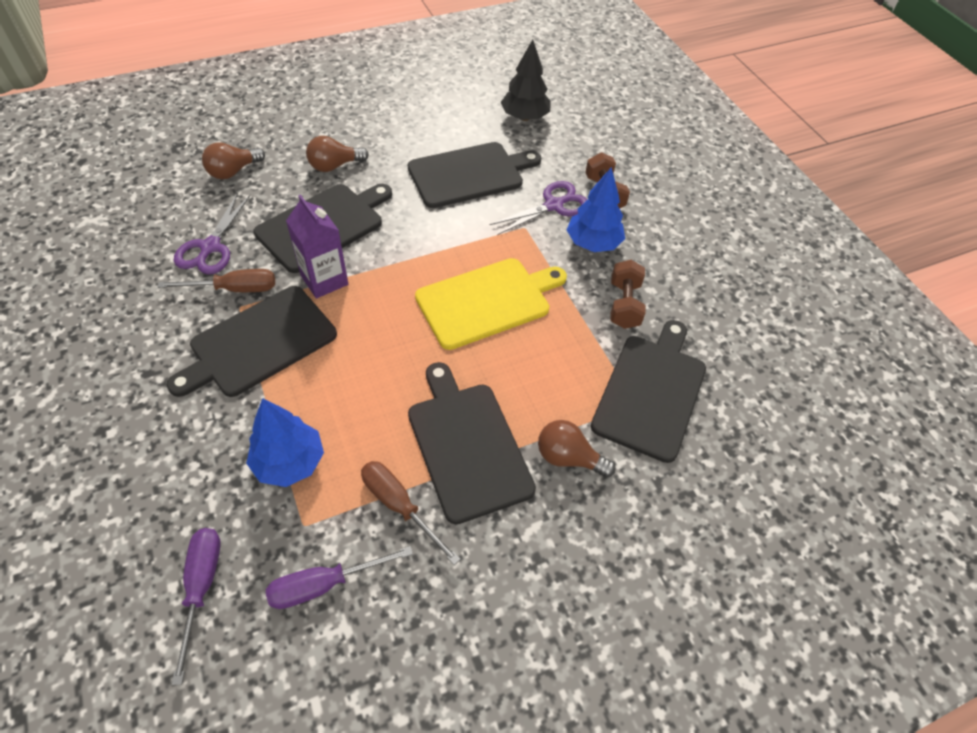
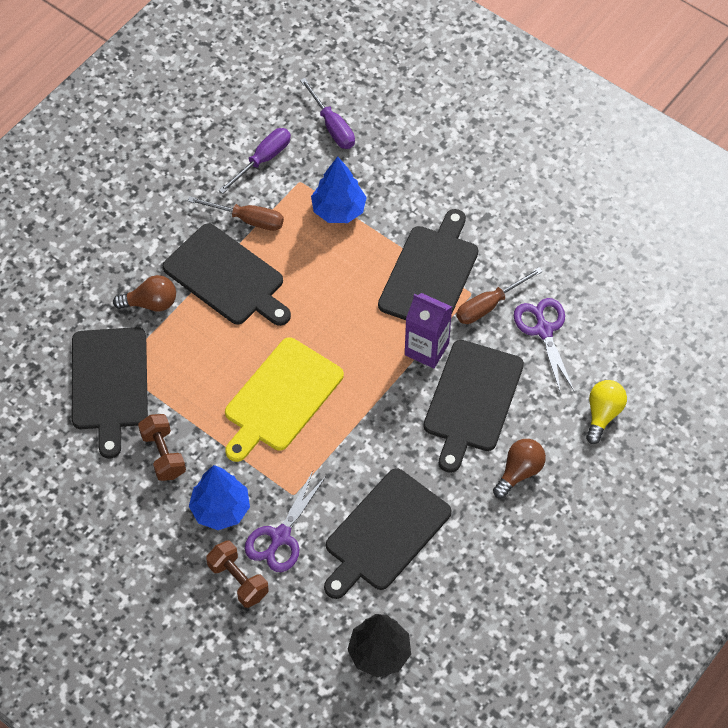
camera: 155 degrees right, 5 degrees up
brown light bulb [202,142,265,179] -> yellow light bulb [586,380,627,444]

